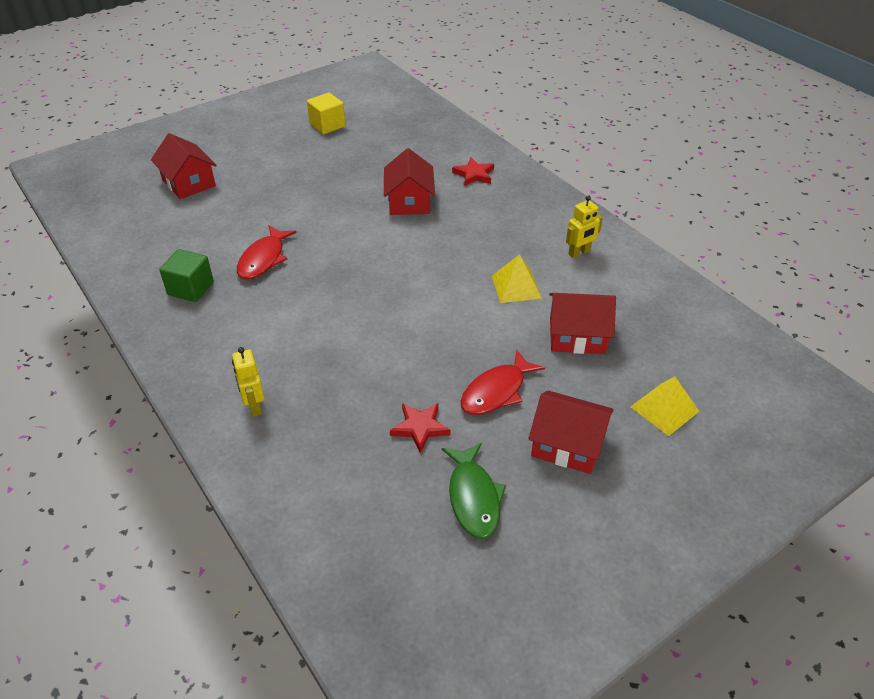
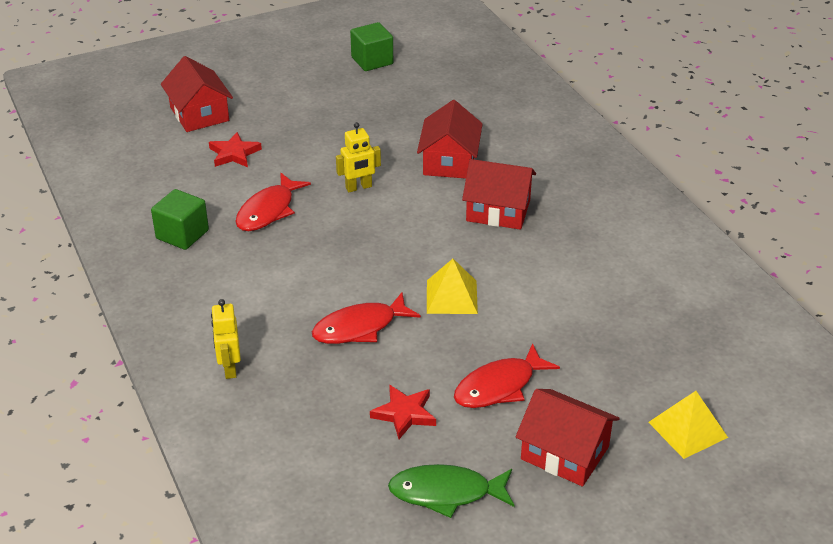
camera: 10 degrees right, 5 degrees down
yellow cube [307,93,346,134] -> green cube [350,22,393,71]
green fish [442,443,506,539] -> green fish turned 90 degrees clockwise [388,464,515,518]
red star [452,158,494,186] -> red star moved to [209,132,262,167]
yellow pyramid [492,254,542,303] -> yellow pyramid moved to [427,259,478,314]
red house [549,293,616,354] -> red house moved to [462,159,536,230]
yellow robot [566,195,603,258] -> yellow robot moved to [336,122,381,192]
none -> red fish [312,292,421,344]

